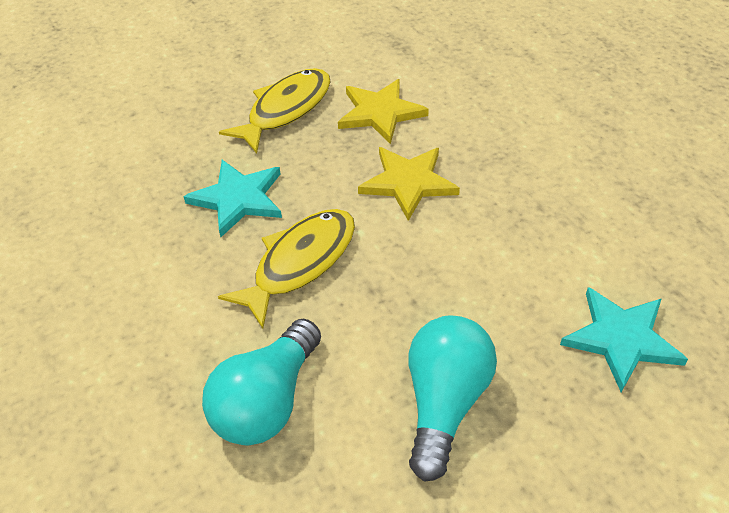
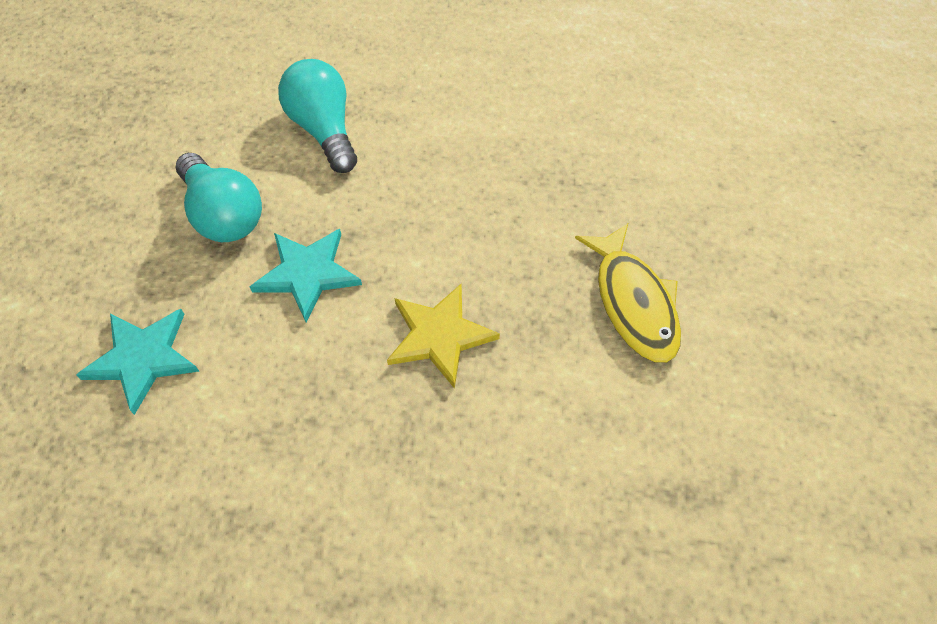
camera: 125 degrees right, 10 degrees up
turquoise star [183,160,282,237] -> turquoise star moved to [250,229,362,323]
yellow fish [218,209,355,329] -> none
yellow star [338,79,429,144] -> none

